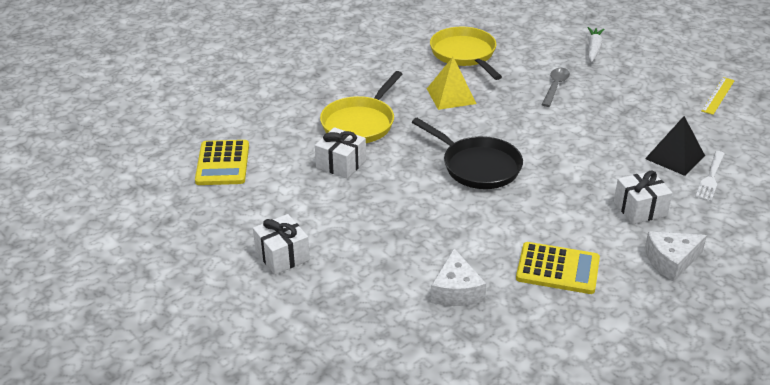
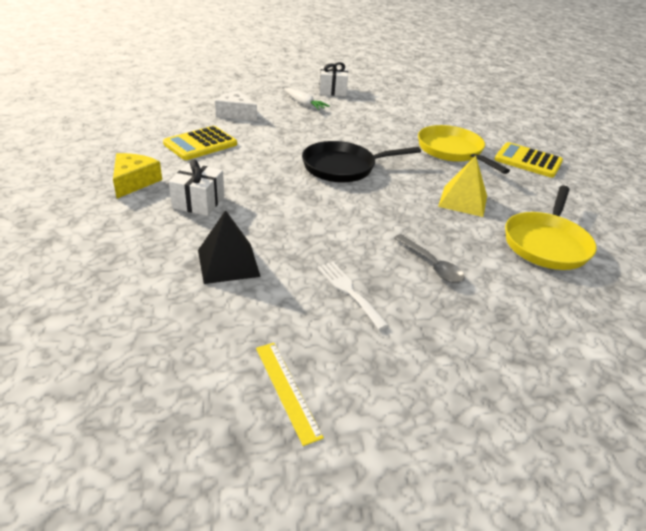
camera: 120 degrees right, 0 degrees up
yellow calculator [195,140,249,185] -> yellow calculator moved to [494,142,563,178]
white gift [315,127,366,179] -> none
yellow pan [430,27,502,80] -> yellow pan turned 105 degrees clockwise [505,185,597,270]
white carrot [588,27,604,62] -> white carrot moved to [284,88,330,110]
white cheese [645,231,707,281] -> yellow cheese [113,153,162,199]
white fork [696,151,725,201] -> white fork moved to [317,262,389,330]

